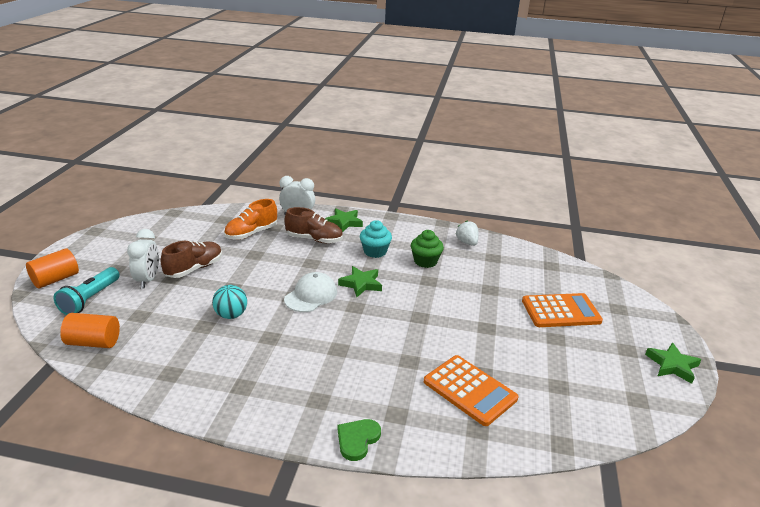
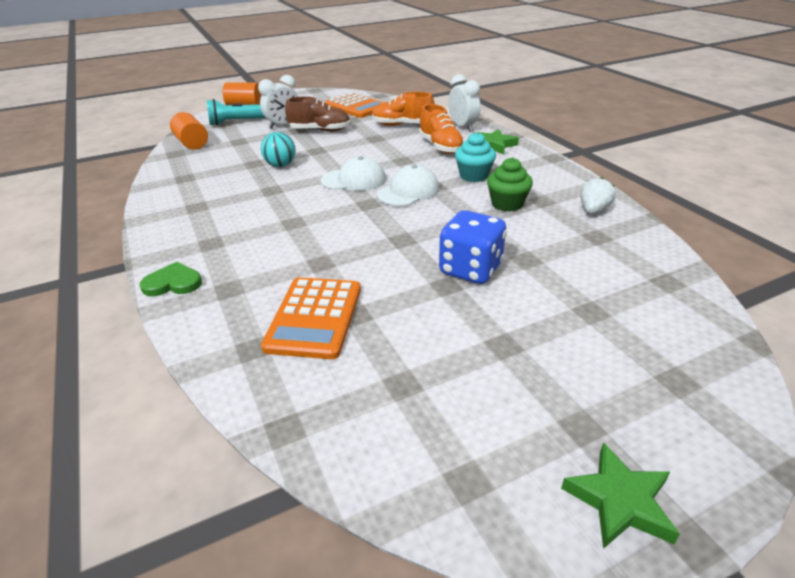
camera: 55 degrees right, 5 degrees up
brown shoe [284,207,343,244] -> orange shoe [419,104,465,154]
green star [338,266,382,297] -> white cap [377,165,439,206]
orange calculator [522,293,603,327] -> orange calculator moved to [325,93,384,118]
none -> blue dice [439,210,506,284]

